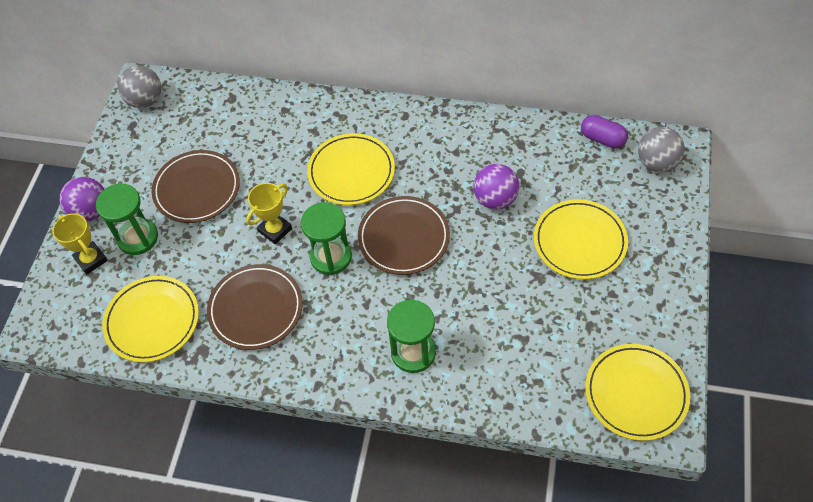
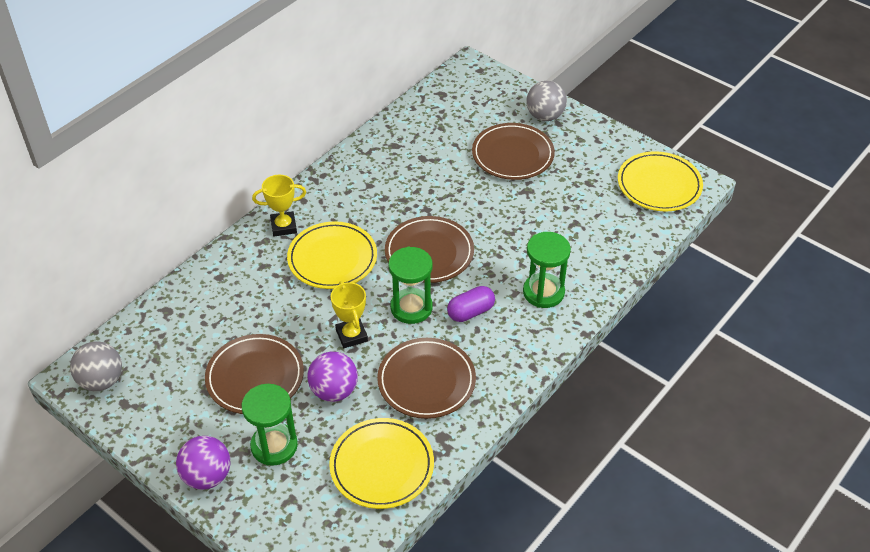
camera: 65 degrees left, 10 degrees down
yellow trophy [52,213,108,275] -> yellow trophy moved to [252,175,306,236]
purple ball [473,164,519,210] -> purple ball moved to [307,351,358,402]
yellow plate [534,199,628,280] -> brown plate [472,123,555,180]
purple capsule [581,115,628,148] -> purple capsule moved to [447,286,495,322]
grey ball [638,127,685,172] -> grey ball moved to [526,81,567,121]

